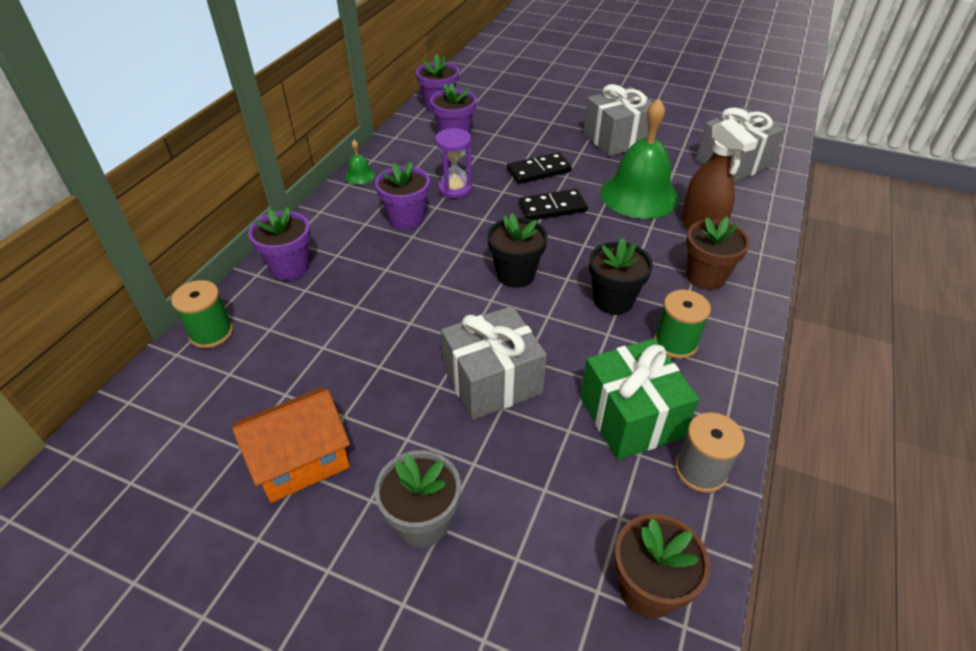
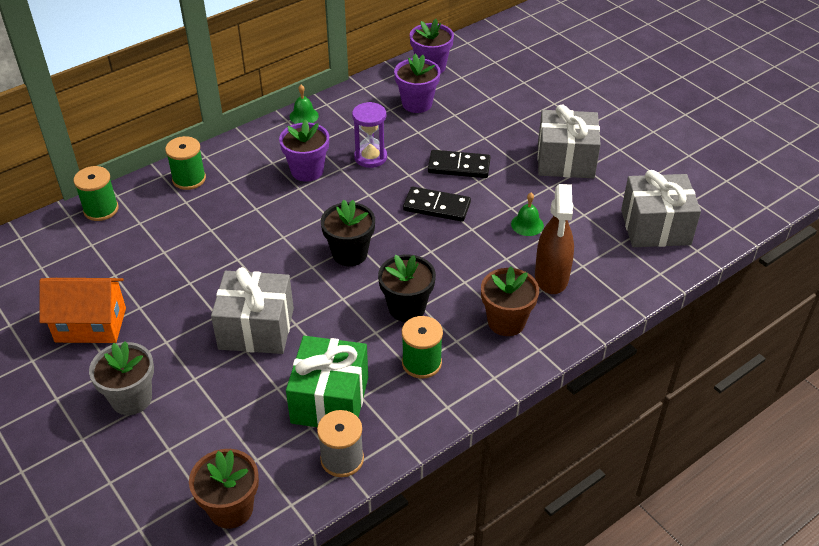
camera: 30 degrees right, 0 degrees up
purple flower pot [248,207,311,280] -> green spool [165,136,206,190]
green bell [601,98,679,219] -> green bell [511,193,544,236], size x0.41

